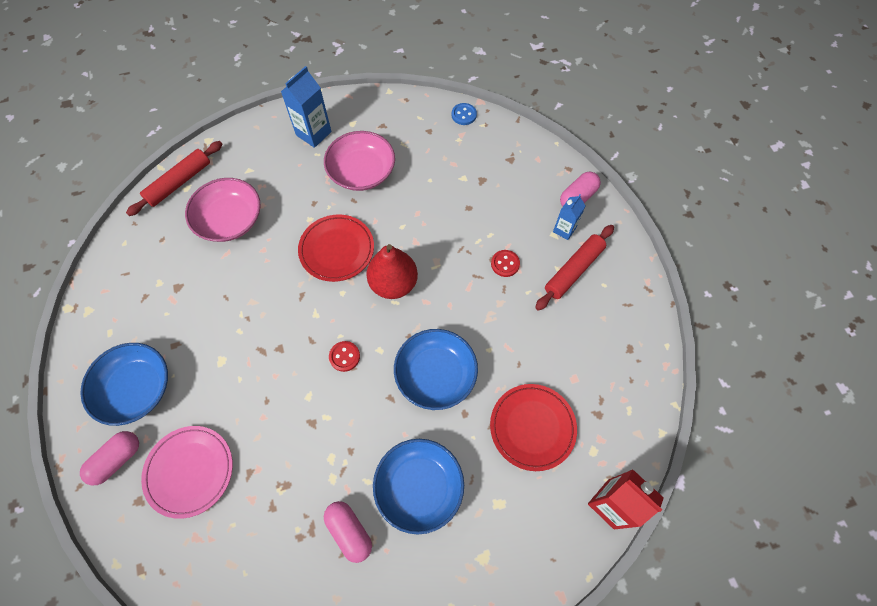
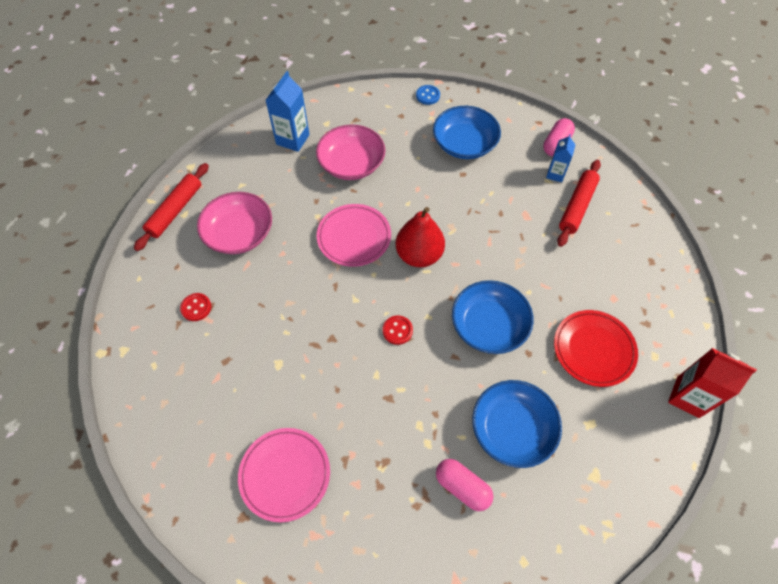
camera: 15 degrees left, 5 degrees down
blue bowl [80,343,168,426] -> blue bowl moved to [433,106,501,159]
pink capsule [80,431,139,485] -> none
red plate [298,214,374,282] -> pink plate [317,204,391,267]
red button [491,250,520,277] -> red button moved to [180,293,211,321]

